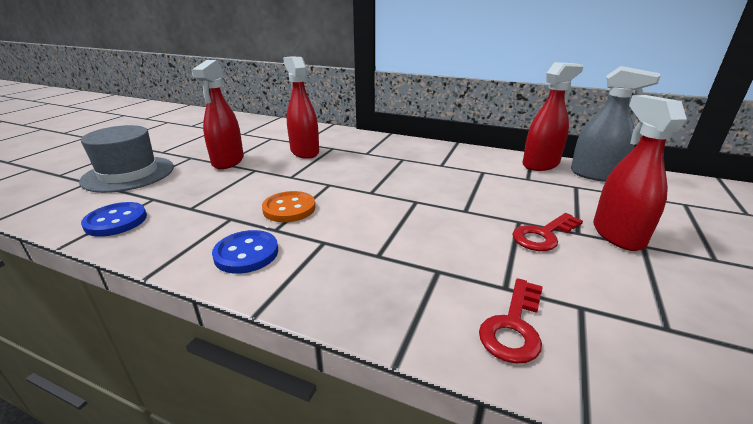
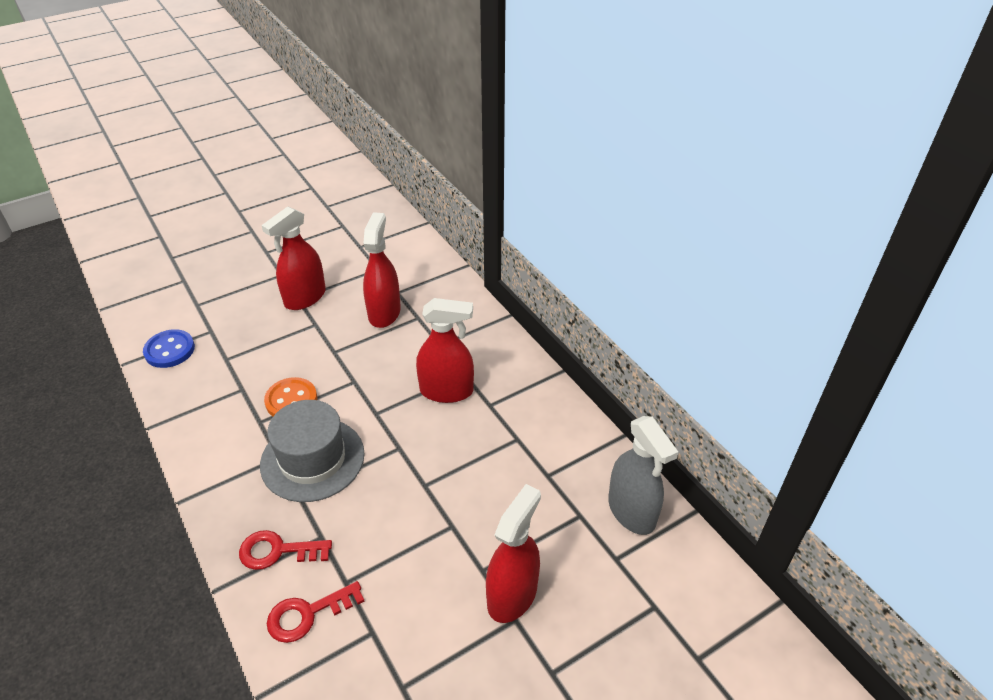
camera: 35 degrees right, 15 degrees up
grey hat [79,125,174,193] -> grey hat moved to [260,400,364,502]
blue button [212,230,278,274] -> none
red key [512,213,583,251] -> red key moved to [239,530,332,570]
red spray bottle [522,62,583,171] -> red spray bottle moved to [416,298,474,403]

